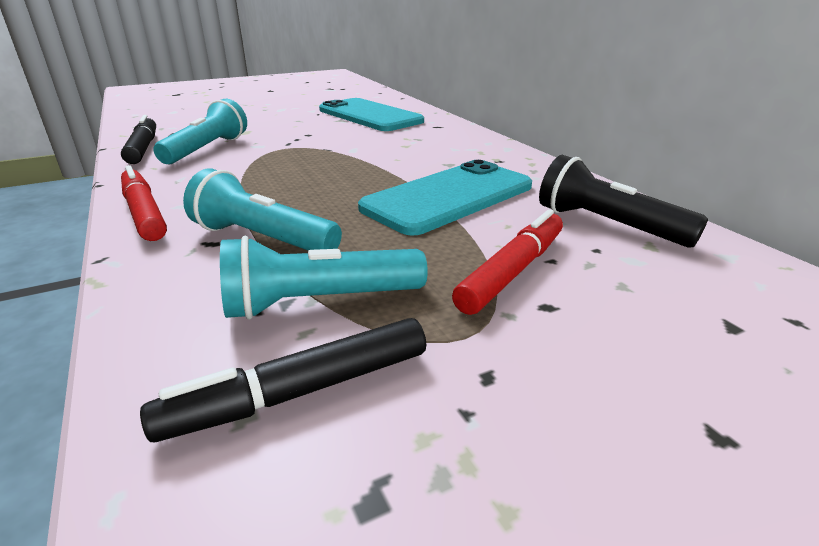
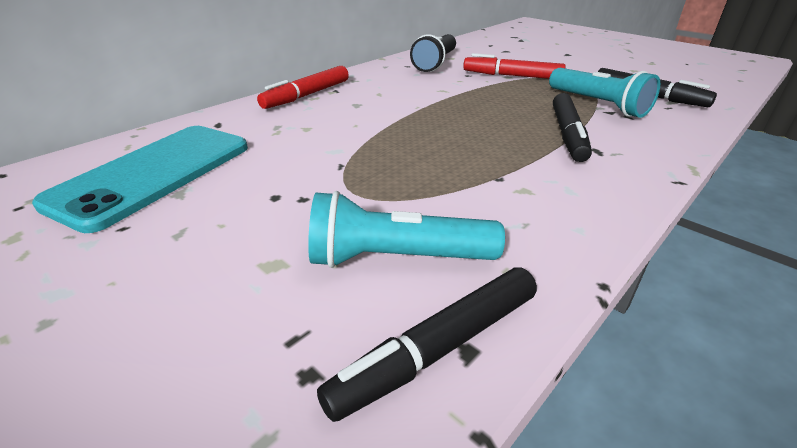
camera: 110 degrees left, 5 degrees up
red marker [121,165,167,241] -> red marker moved to [257,66,349,109]
turquoise flashlight [183,168,342,251] -> black marker [553,93,592,162]
turquoise phone [358,160,532,236] -> none

